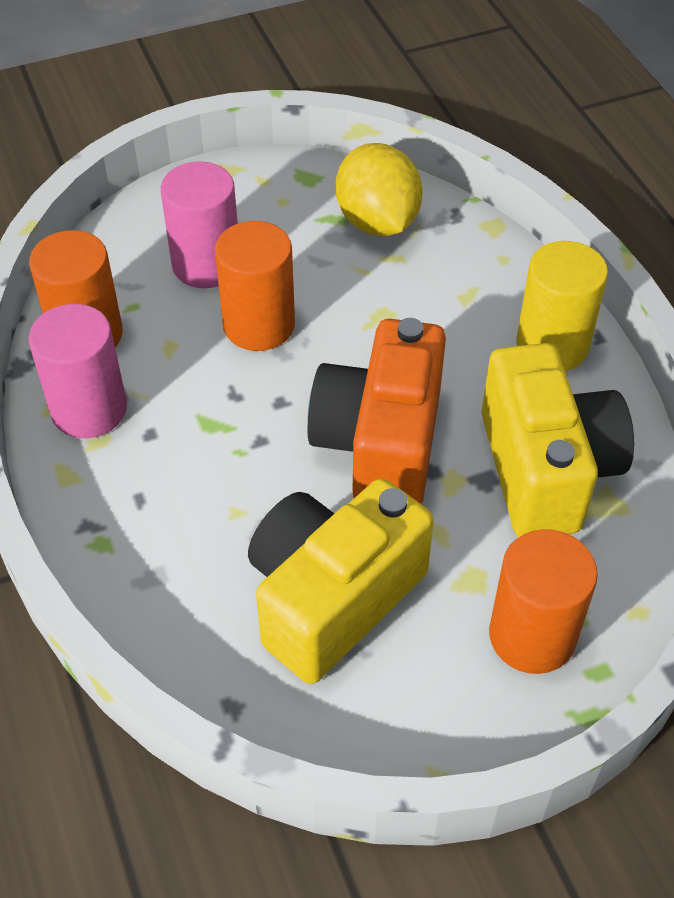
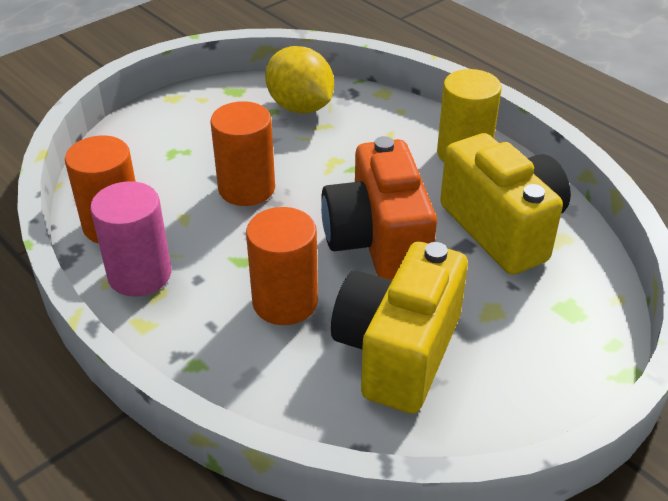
camera: 20 degrees left, 10 degrees down
pink cylinder [161,161,238,288] -> none
orange cylinder [489,529,598,674] -> orange cylinder moved to [246,207,318,325]

